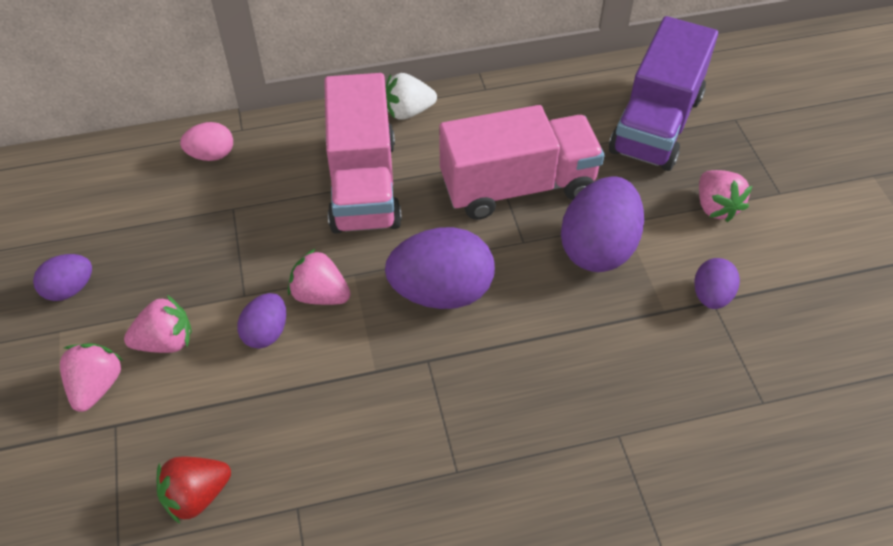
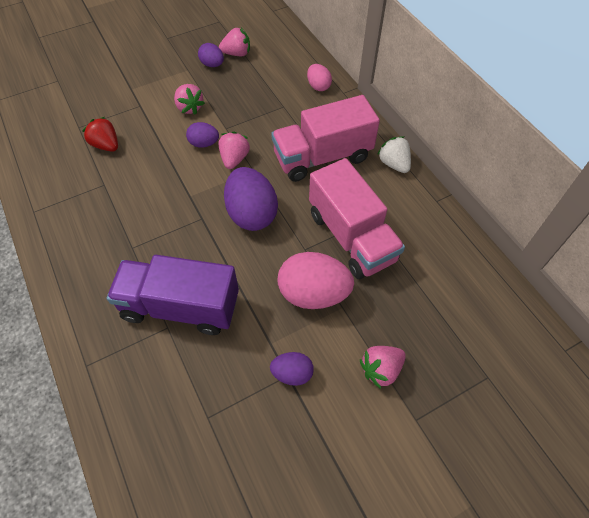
camera: 75 degrees right, 5 degrees up
pink strawberry [60,343,123,412] -> pink strawberry moved to [219,28,250,56]
purple egg [561,176,644,272] -> pink egg [278,252,354,309]
purple truck [609,16,718,171] -> purple truck moved to [107,255,239,335]

